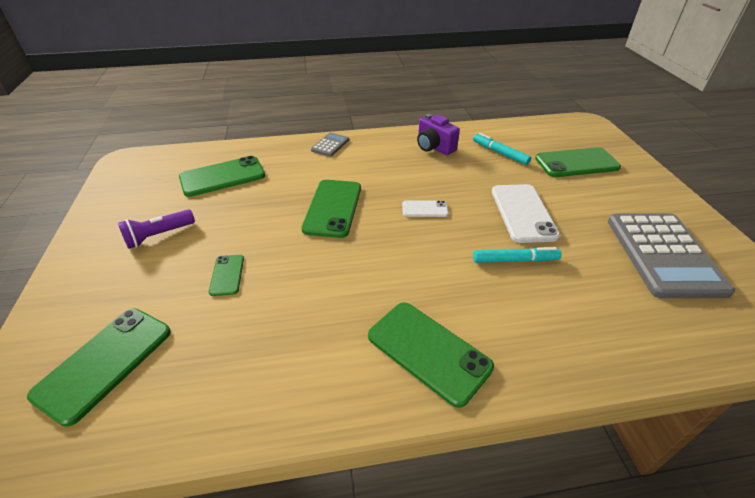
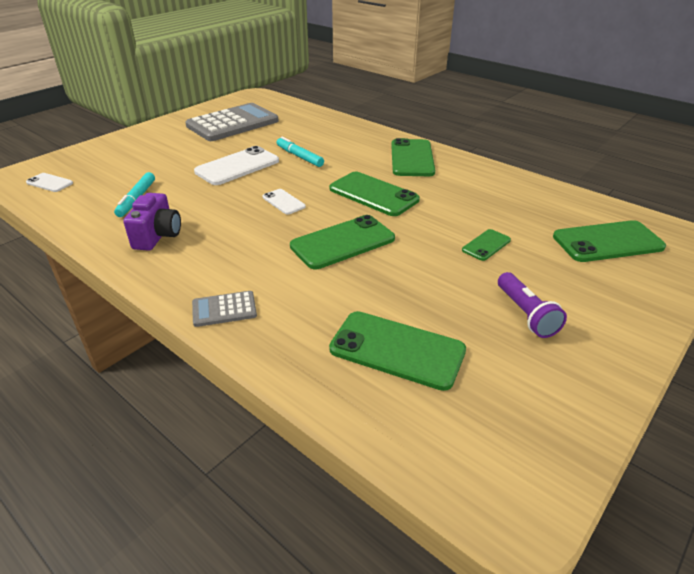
camera: 130 degrees left, 5 degrees down
purple flashlight [118,210,195,249] -> purple flashlight turned 60 degrees clockwise [498,272,567,338]
green phone [535,147,621,177] -> green phone moved to [329,172,420,216]
none -> white phone [26,173,73,192]

